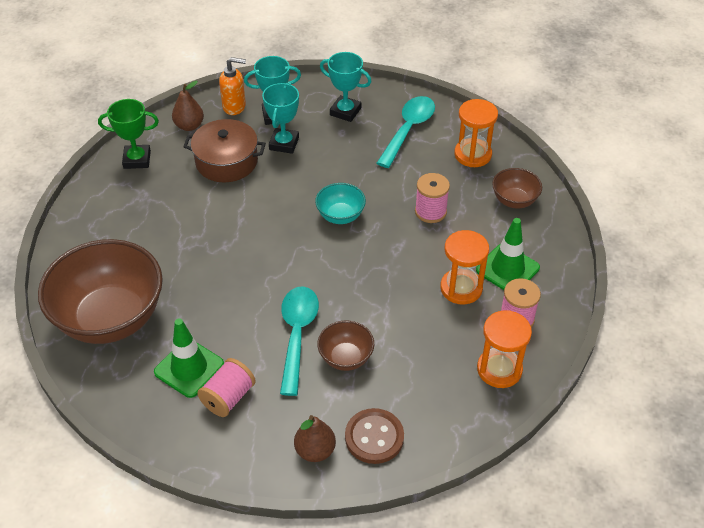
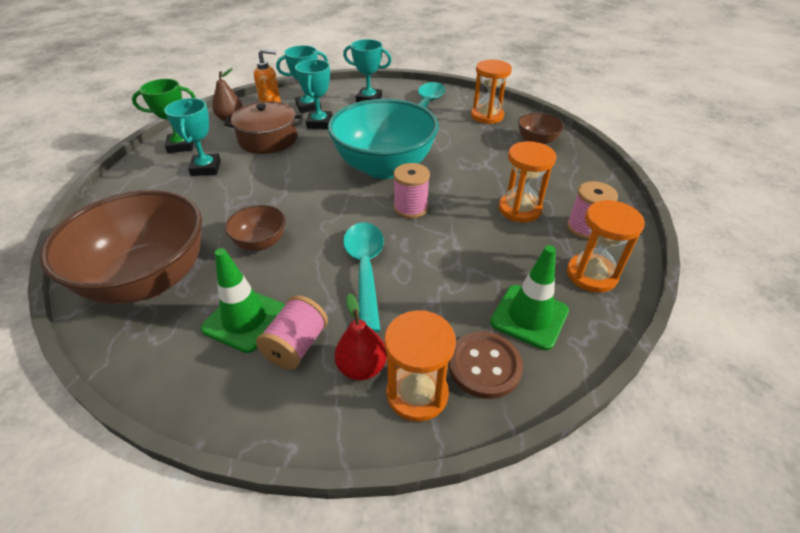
camera: 10 degrees left, 5 degrees down
brown pear [294,415,336,462] -> orange hourglass [384,310,456,422]
turquoise bowl [315,183,366,224] -> turquoise bowl [328,99,439,179], size x2.17
brown bowl [317,320,374,371] -> brown bowl moved to [225,205,286,251]
pink spool [415,173,450,223] -> pink spool moved to [393,163,430,219]
green traffic cone [476,218,540,290] -> green traffic cone moved to [490,245,569,350]
none -> turquoise trophy [164,98,221,176]
none -> red pear [334,293,387,381]

